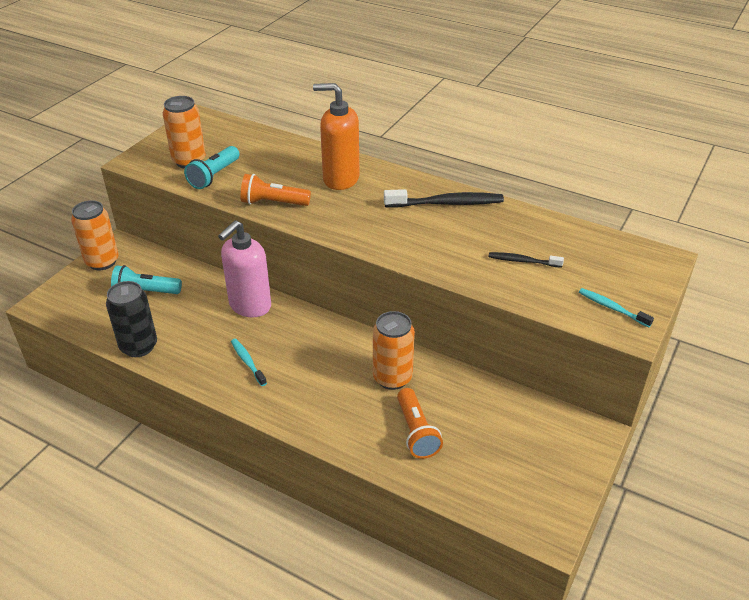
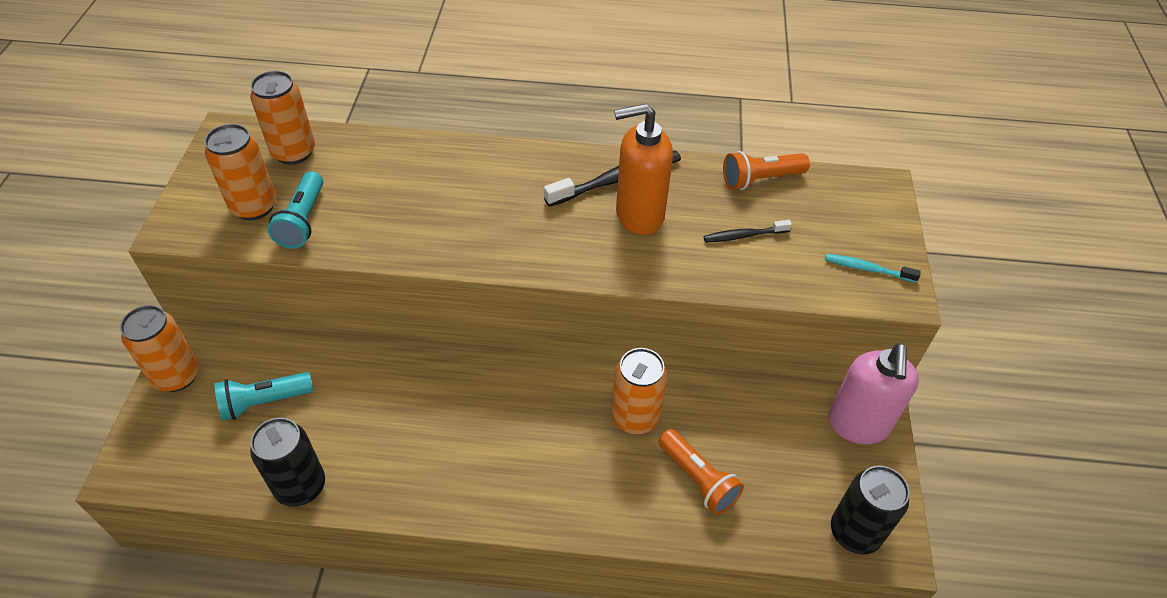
camera: 25 degrees left, 10 degrees up
pink soap dispenser [218,220,271,318] -> pink soap dispenser moved to [828,343,919,444]
turquoise toothbrush [231,339,267,386] -> none
orange flashlight [241,174,311,206] -> orange flashlight moved to [723,151,810,190]
orange soap dispenser [313,83,360,190] -> orange soap dispenser moved to [614,103,673,235]
none -> orange can [250,70,315,165]
none -> black can [831,466,910,554]

